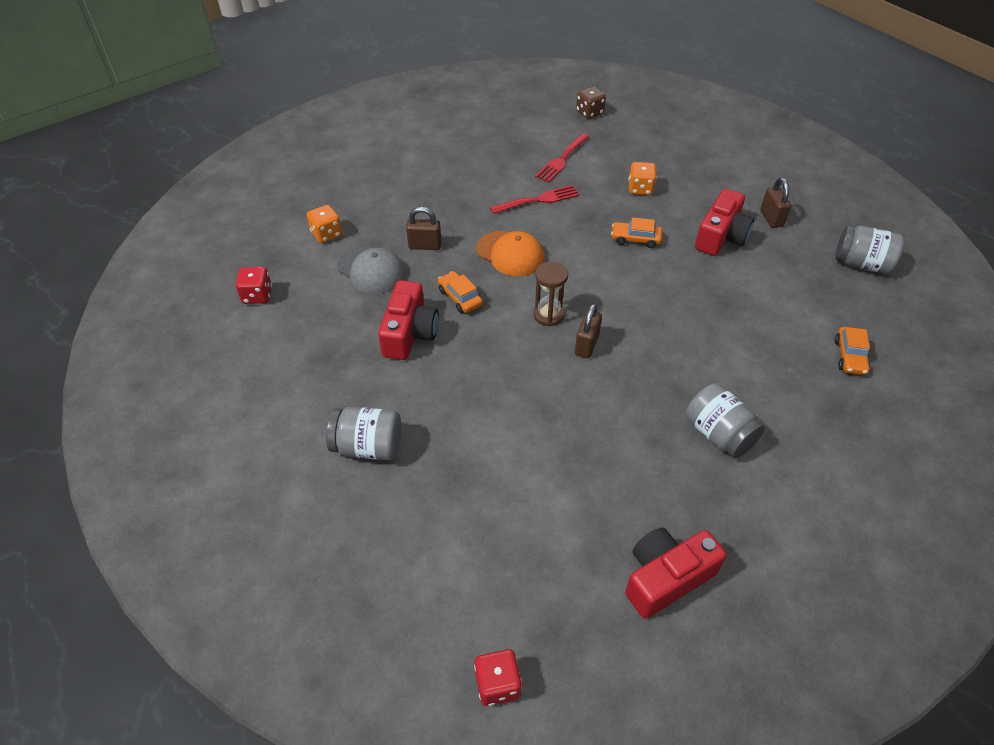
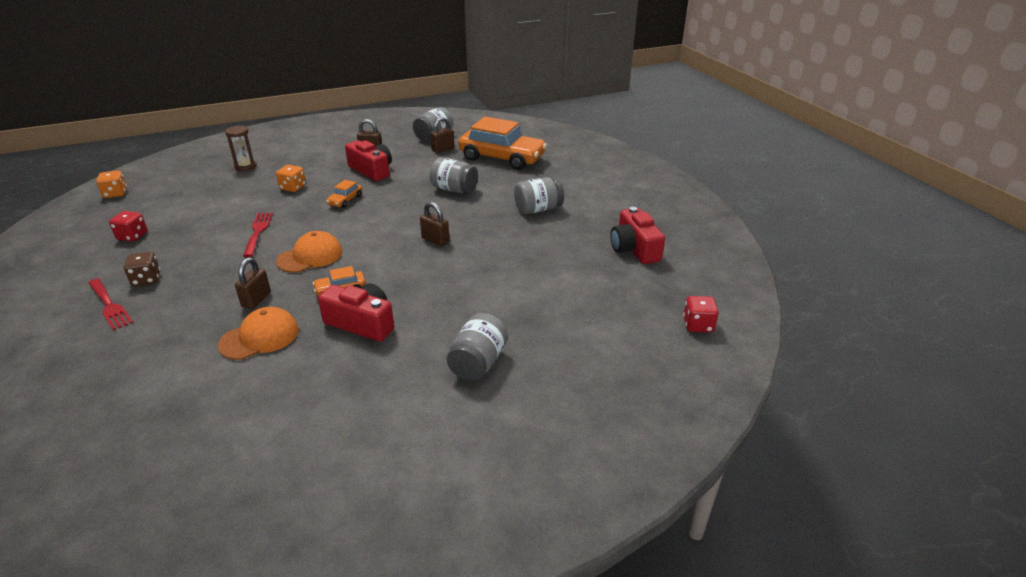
camera: 75 degrees left, 15 degrees down
red dice [236,267,272,304] -> red dice moved to [109,211,148,242]
orange dice [307,205,342,243] -> orange dice moved to [96,170,127,198]
grey cap [337,246,405,294] -> orange cap [218,307,299,360]
brown hourglass [533,262,568,327] -> brown hourglass moved to [225,125,257,171]
red fork [535,133,589,182] -> red fork moved to [88,278,133,331]
brown dice [576,86,606,119] -> brown dice moved to [124,251,160,286]
orange car [835,327,870,375] -> orange car [458,117,547,170], size x2.36
none -> brown padlock [430,117,455,153]
none -> grey jar [430,157,478,193]

